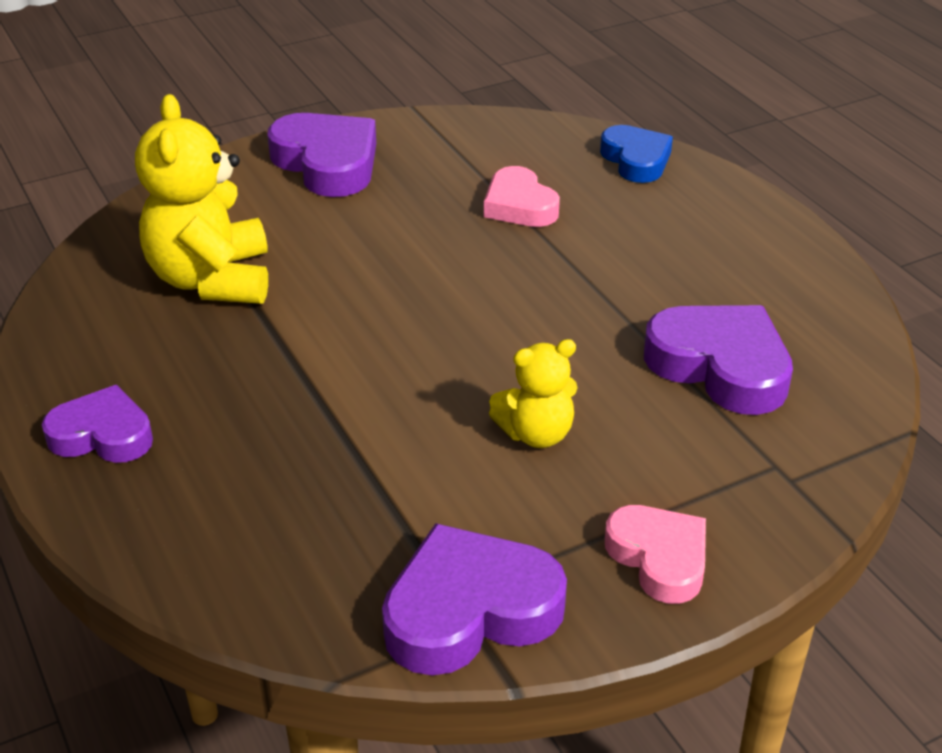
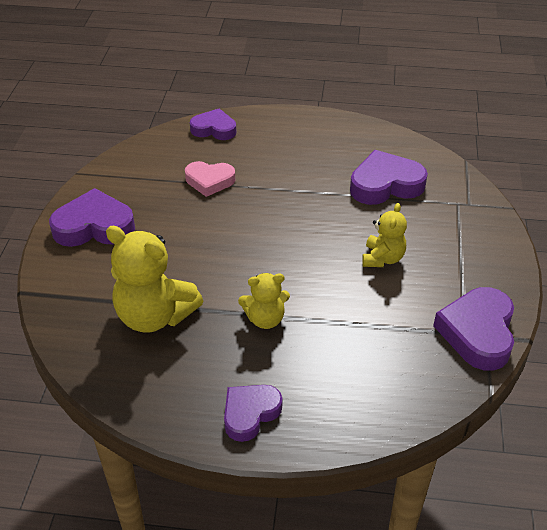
camera: 55 degrees left, 5 degrees up
blue heart [600,125,673,183] -> purple heart [190,108,236,140]
pink heart [605,505,706,604] -> none
none -> yellow teddy bear [238,273,290,329]

